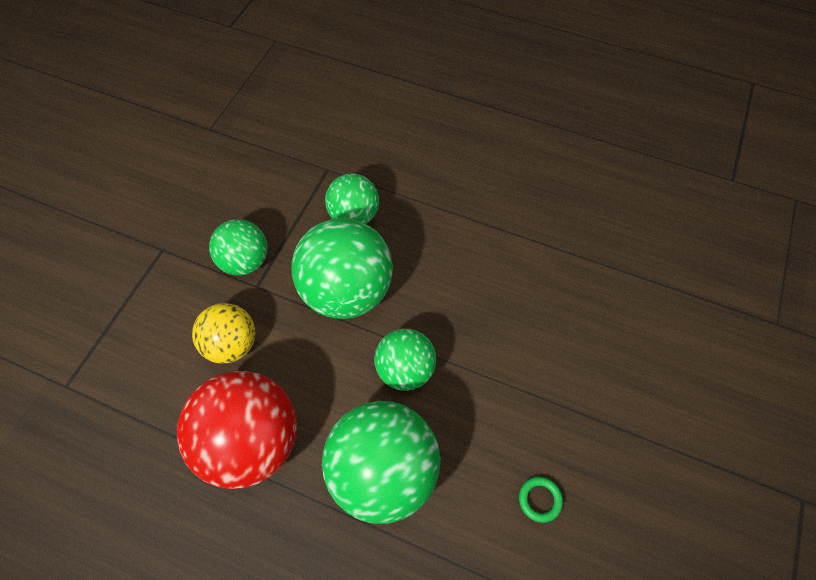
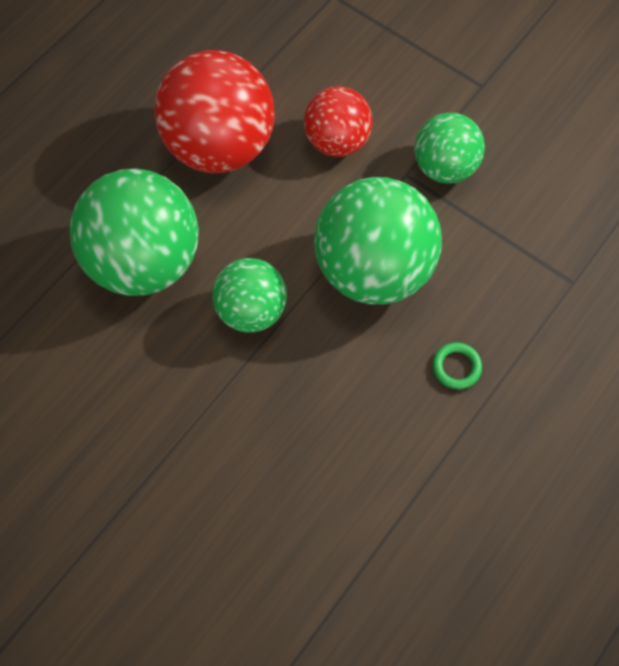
camera: 105 degrees right, 5 degrees up
yellow ball [192,303,256,364] -> red ball [304,86,373,157]
green ball [325,173,379,224] -> none
green ring [519,477,563,523] -> green ring moved to [432,342,482,389]

